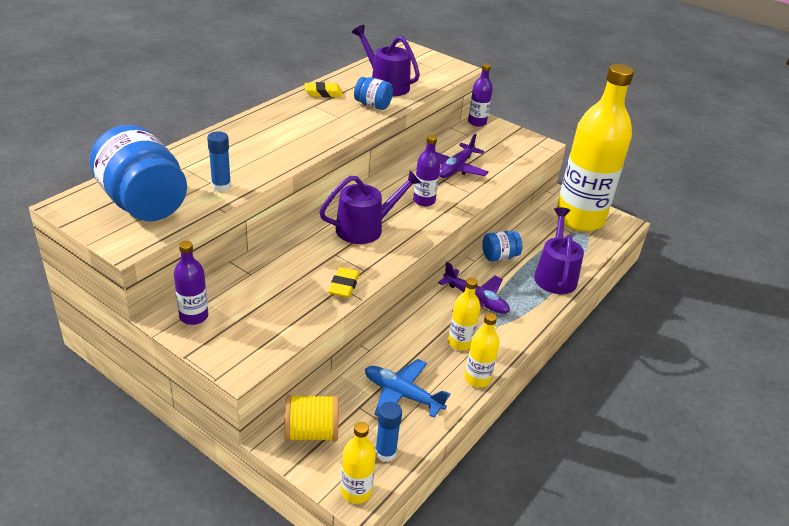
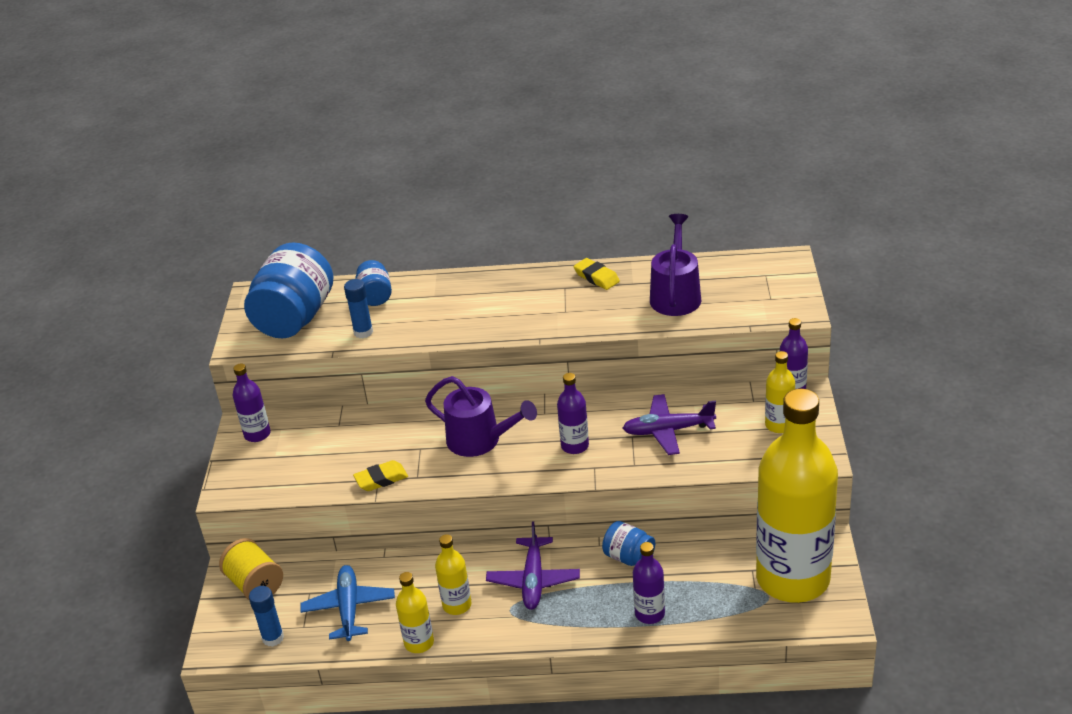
camera: 60 degrees right, 0 degrees up
yellow bottle [341,422,376,504] -> yellow bottle moved to [765,351,795,433]
blue jar [354,77,393,110] -> blue jar moved to [355,260,392,306]
purple watering can [534,207,584,294] -> purple bottle [633,542,665,624]

